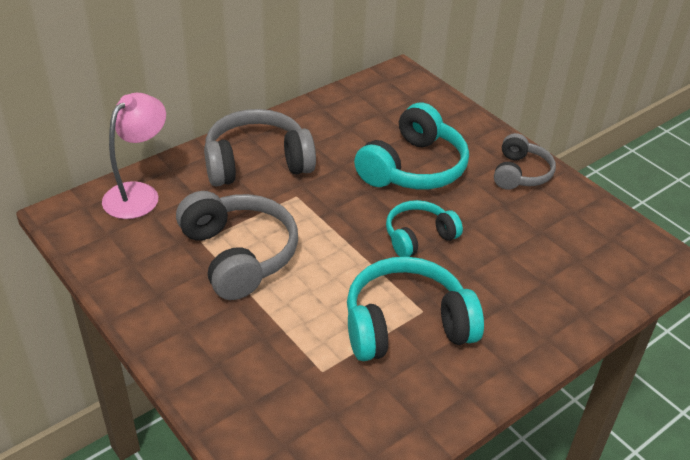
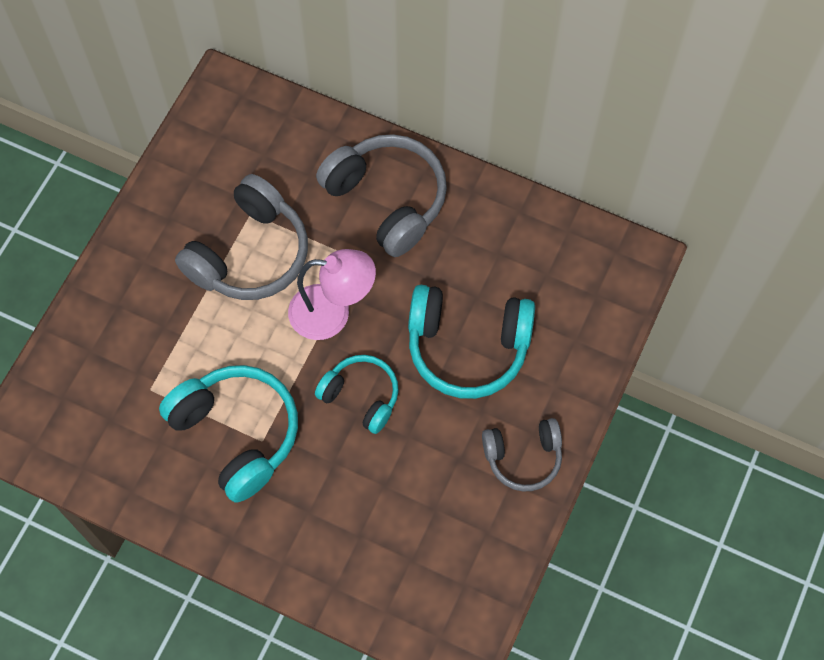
camera: 65 degrees right, 25 degrees up
pink lamp [102,93,166,219] -> pink lamp moved to [288,249,376,340]

